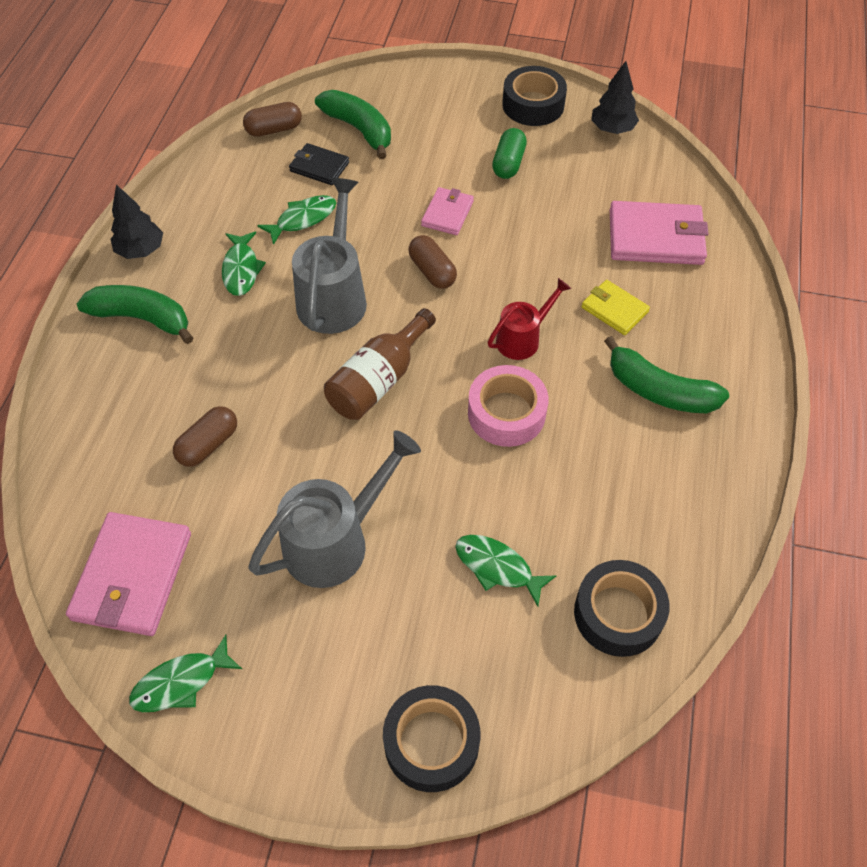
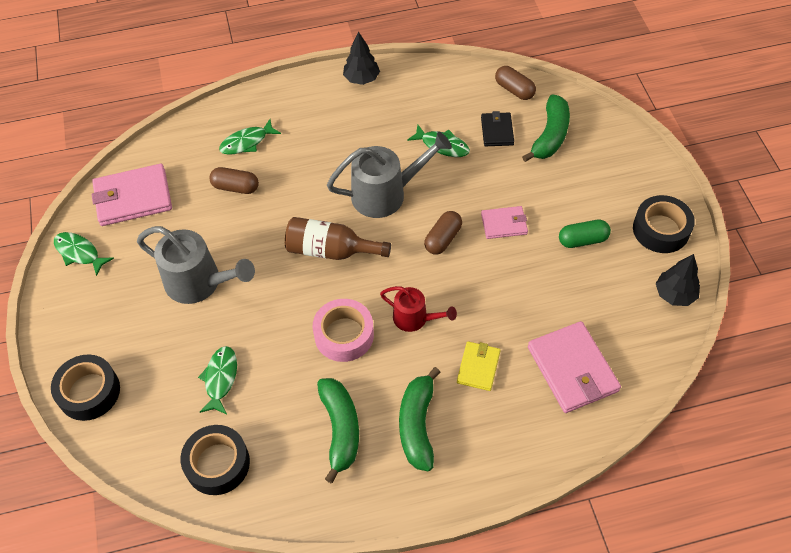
camera: 65 degrees right, 0 degrees up
green banana [77,285,193,344] -> green banana moved to [317,378,359,483]
green fish [222,231,266,296] -> green fish moved to [219,119,281,155]

